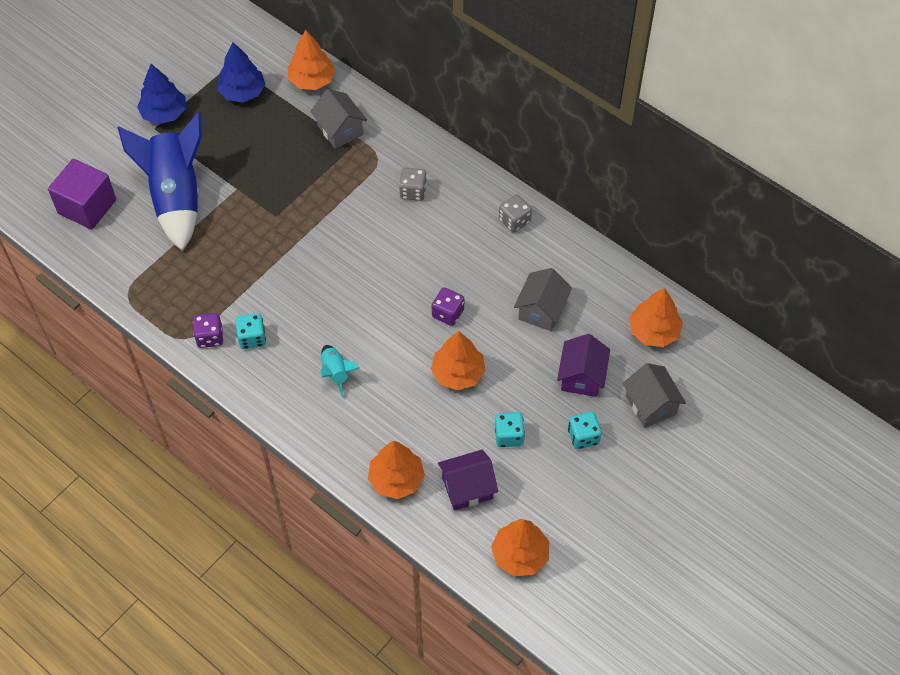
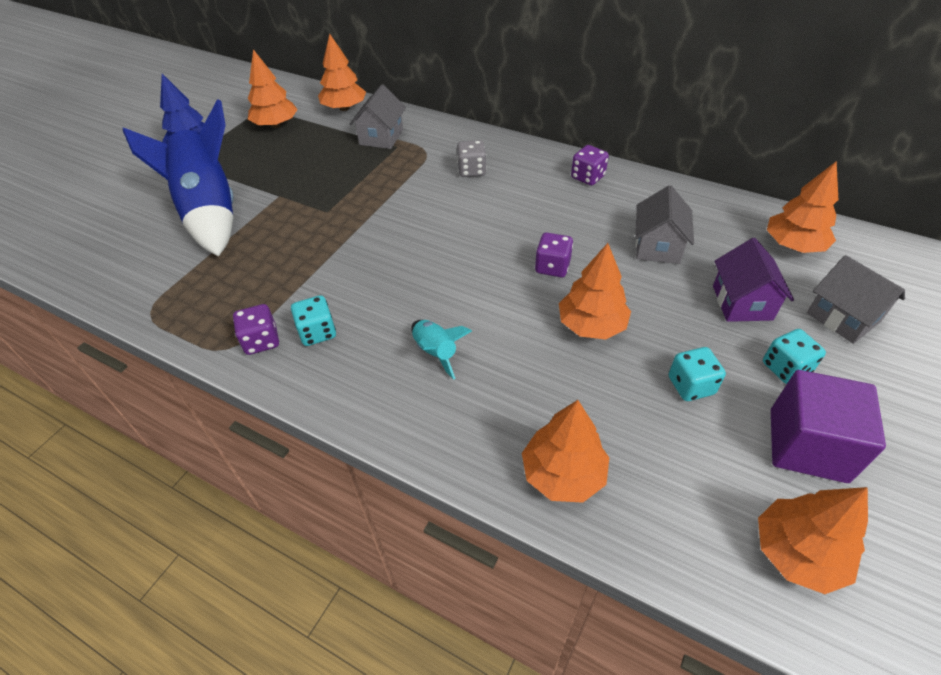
camera: 10 degrees left, 10 degrees down
purple cube [48,159,116,230] -> purple cube moved to [771,370,886,483]
blue tree [217,42,265,103] -> orange tree [248,49,298,128]
grey house [310,89,367,149] -> grey house turned 60 degrees clockwise [350,85,406,149]
purple house [438,450,498,511] -> none
grey dice [499,195,532,233] -> purple dice [571,145,609,186]

